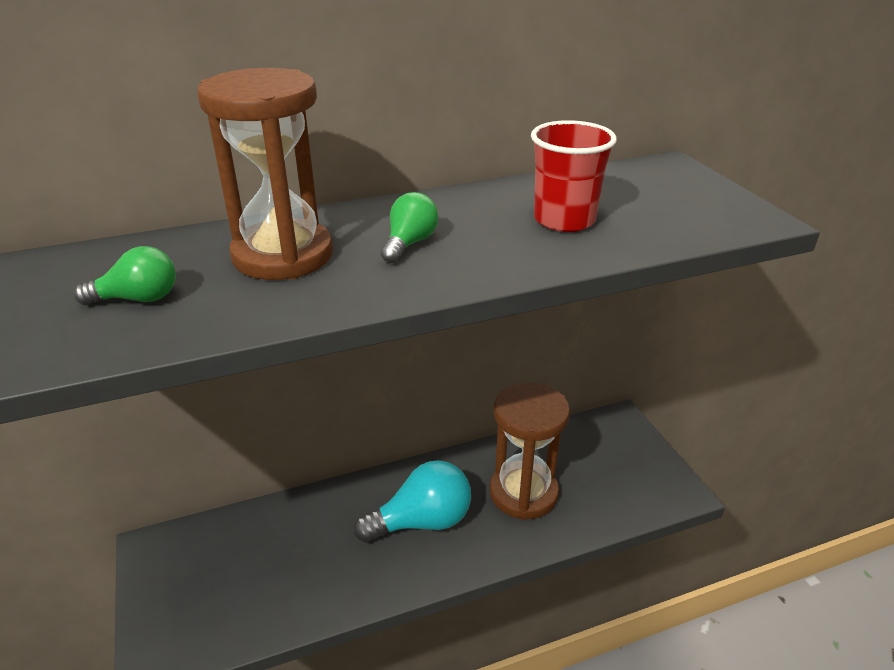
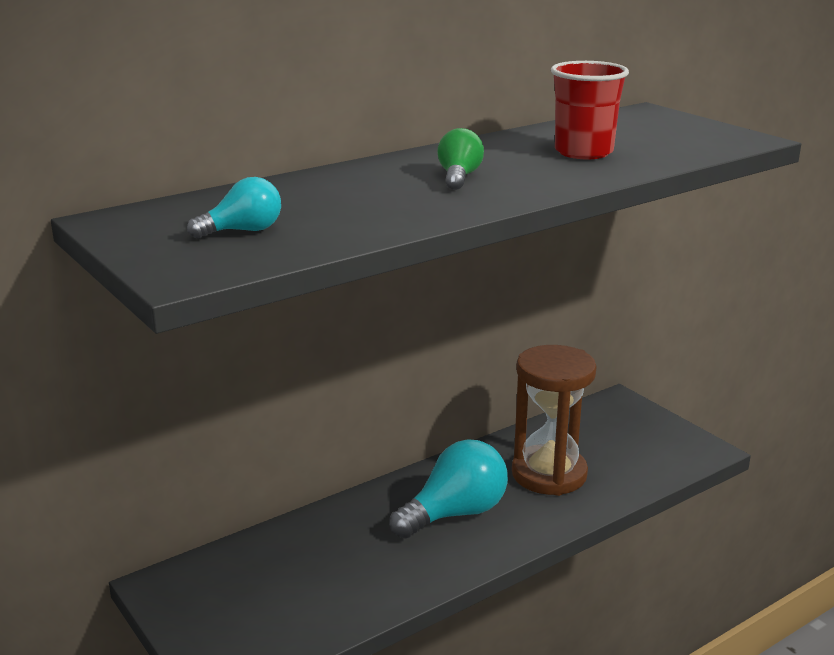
camera: 15 degrees left, 10 degrees down
green light bulb [74,246,176,305] -> turquoise light bulb [187,177,281,239]
brown hourglass [197,68,333,280] -> none

